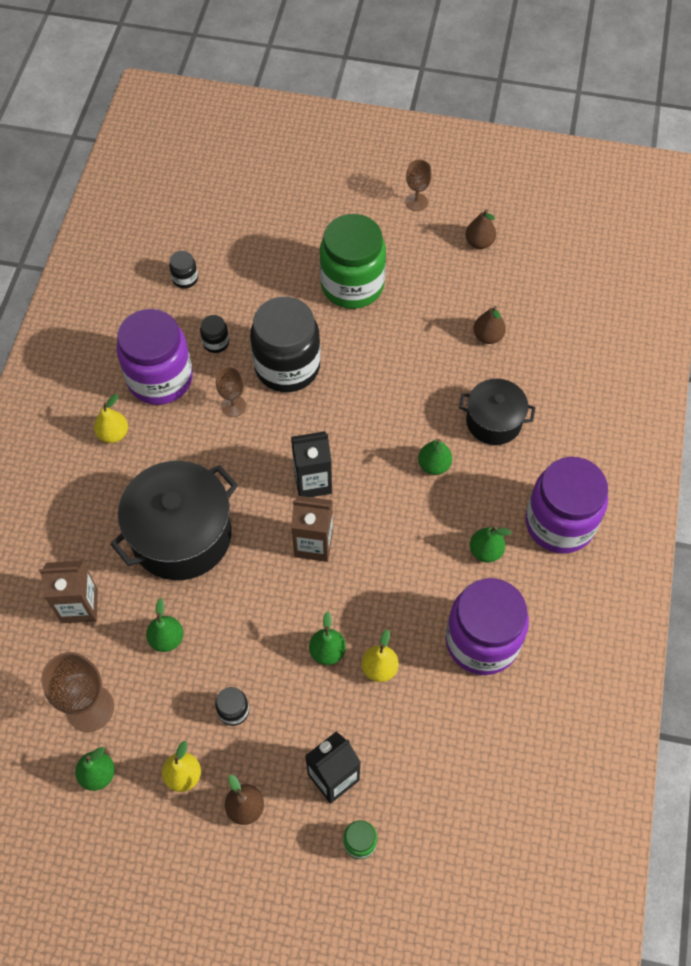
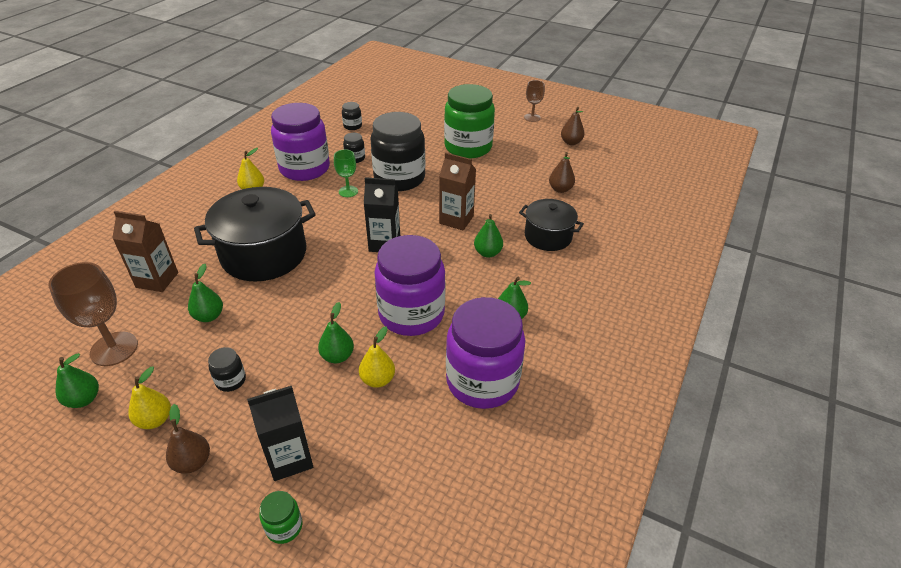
camera: 15 degrees right, 20 degrees down
brown goblet [216,367,246,417] -> green goblet [334,149,358,197]
brown carton [291,496,333,562] -> brown carton moved to [439,152,476,231]
purple jar [525,457,608,554] -> purple jar moved to [374,235,446,336]

